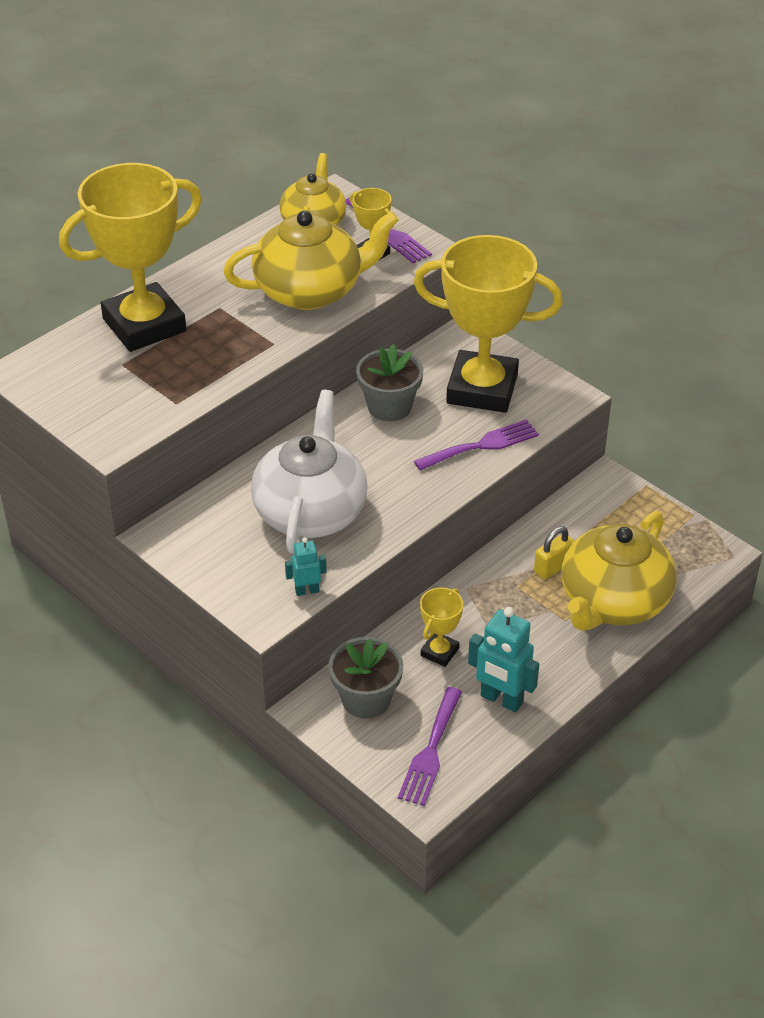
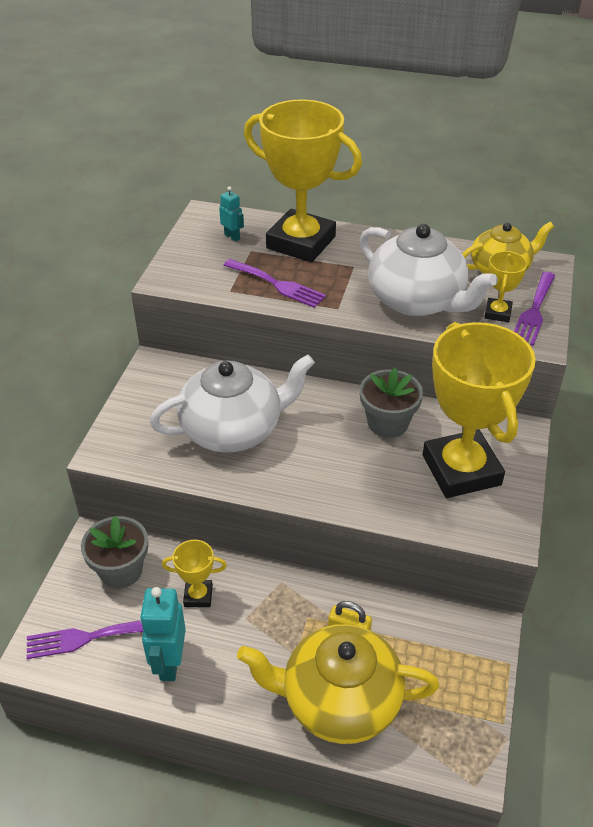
camera: 60 degrees right, 0 degrees up
yellow teapot [223,210,399,310] -> white teapot [359,224,498,316]
turquoise robot [285,537,327,596] -> turquoise robot moved to [219,186,244,242]
purple fork [414,419,539,471] -> purple fork moved to [223,259,326,308]

